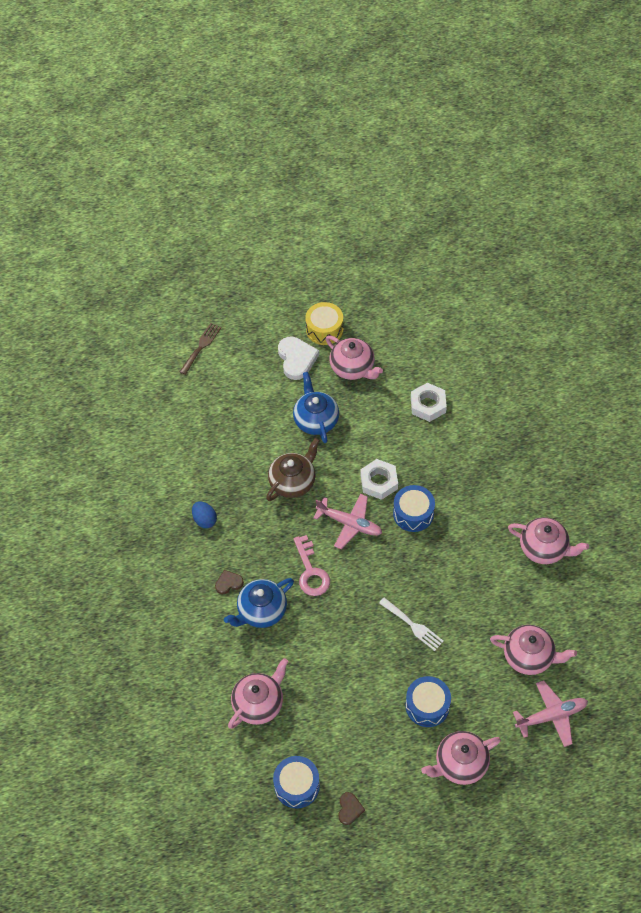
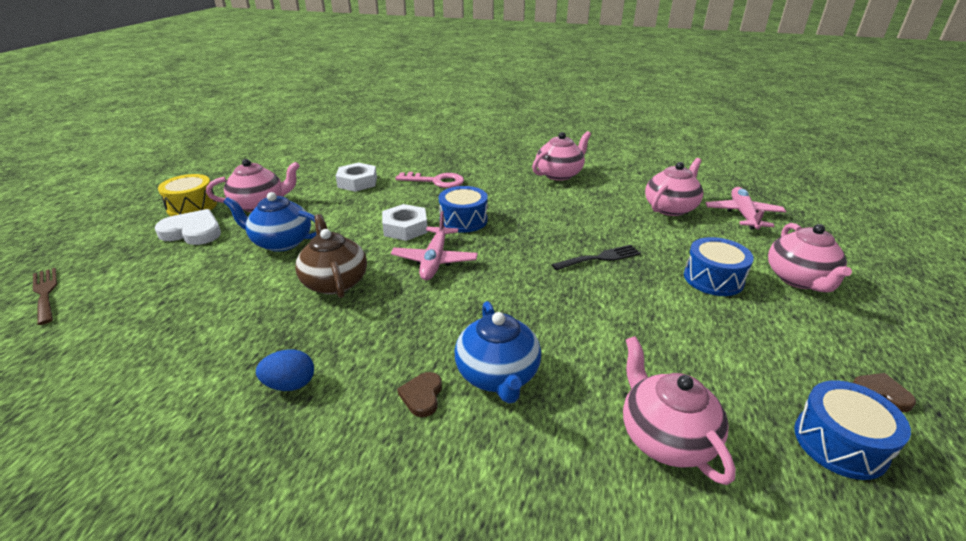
camera: 65 degrees left, 25 degrees down
pink key [293,535,330,596] -> pink key moved to [395,172,464,188]
pink plane [313,494,382,549] -> pink plane turned 135 degrees clockwise [391,211,478,280]
white fork [379,597,444,651] -> black fork [552,245,641,271]

